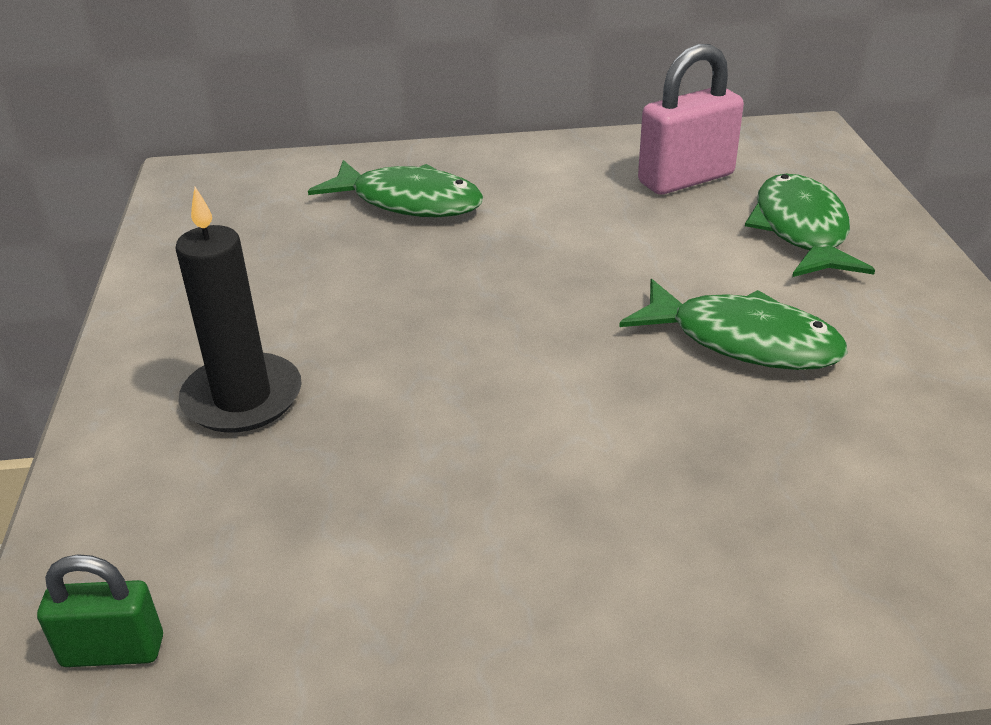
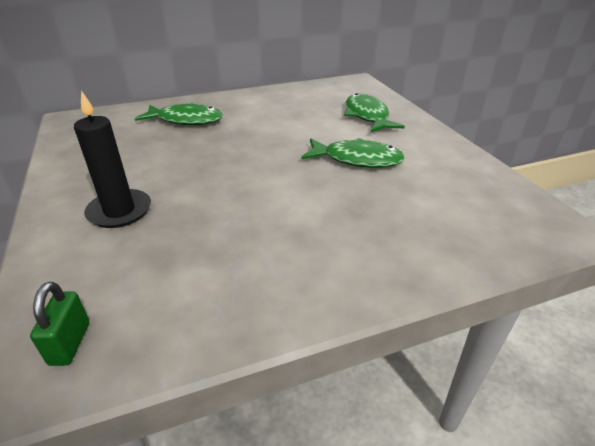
camera: 15 degrees left, 0 degrees up
green padlock [37,554,163,667] -> green padlock turned 75 degrees counterclockwise [30,282,89,366]
pink padlock [638,44,744,195] -> none

